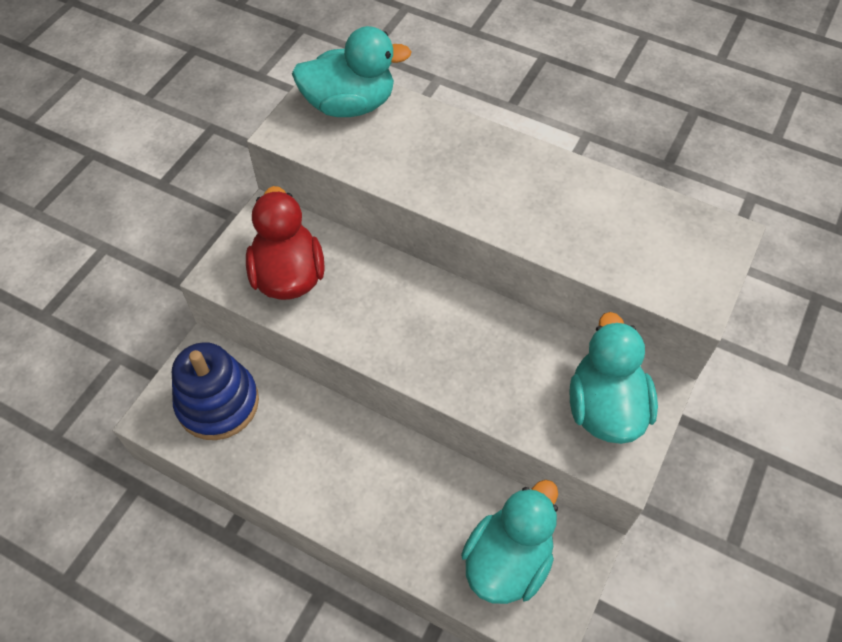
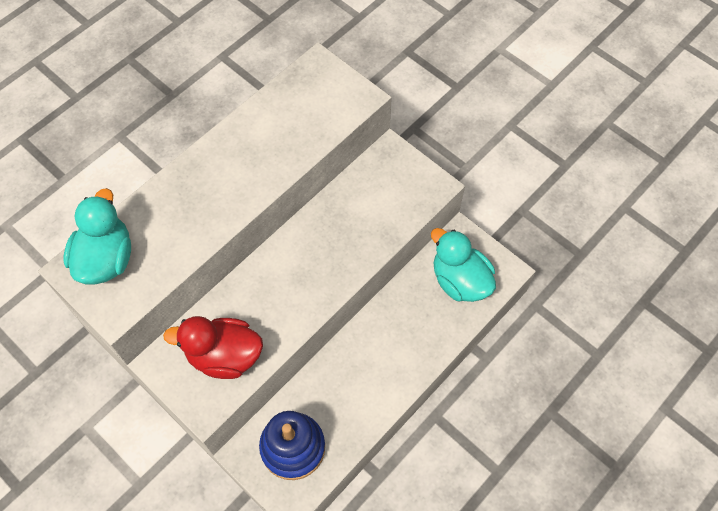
camera: 75 degrees left, 5 degrees up
turquoise duck [570,312,658,444] -> none

